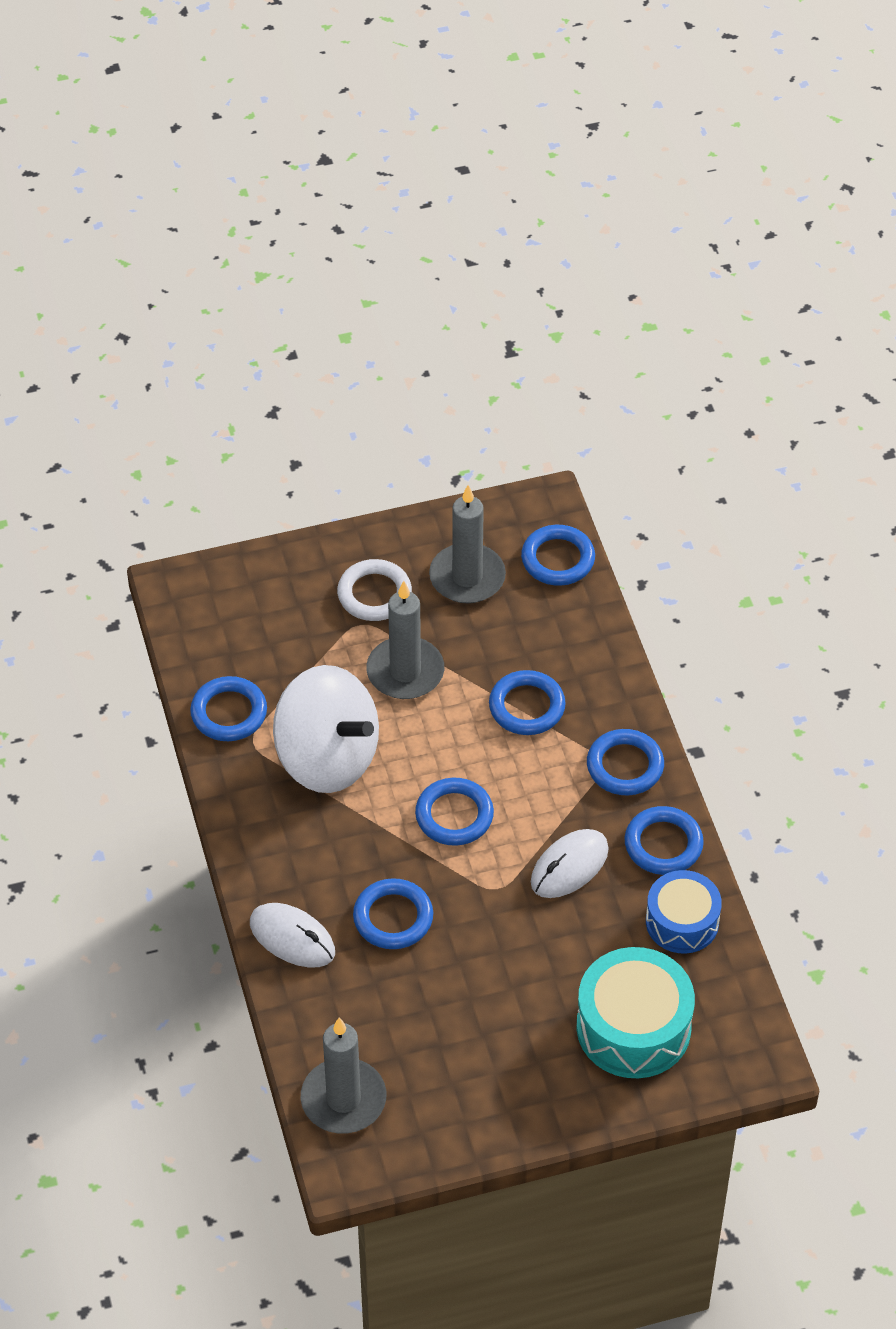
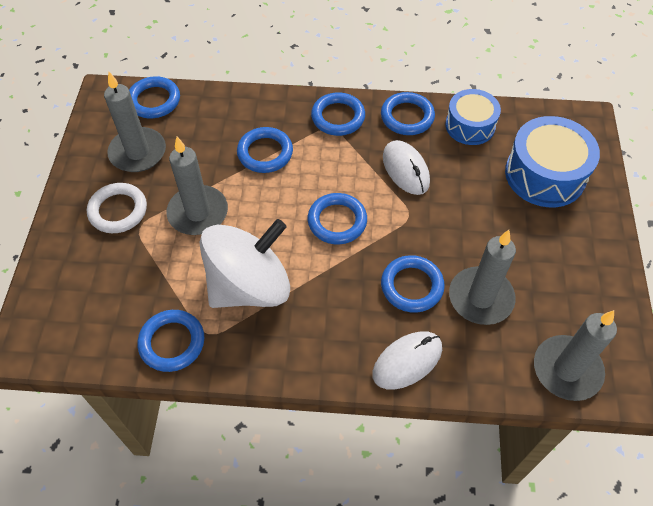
camera: 70 degrees left, 5 degrees up
turquoise drum [577,947,695,1078] -> blue drum [505,116,600,207]
none -> grey candle [449,230,516,325]

